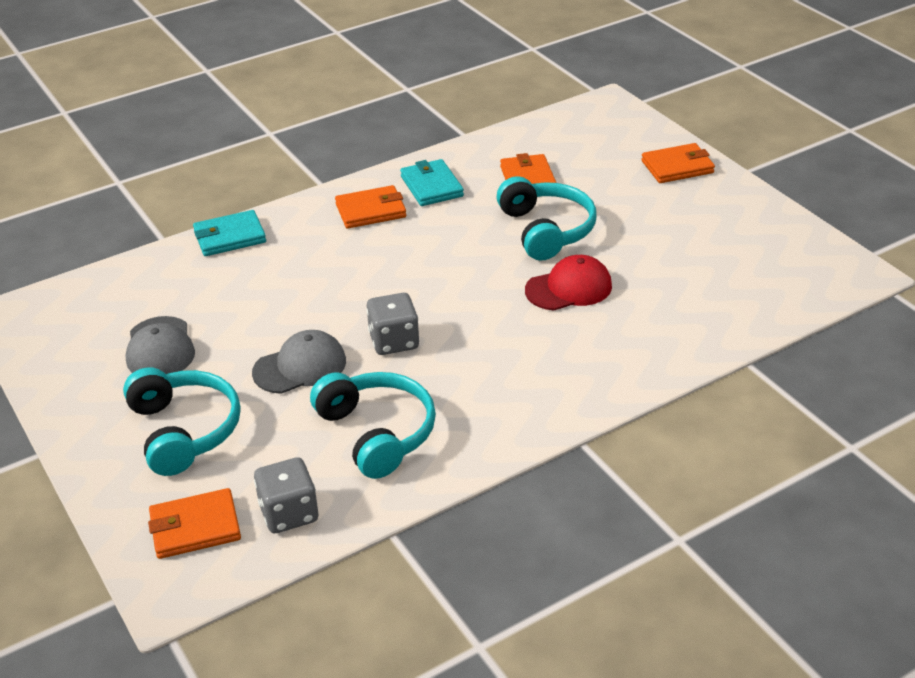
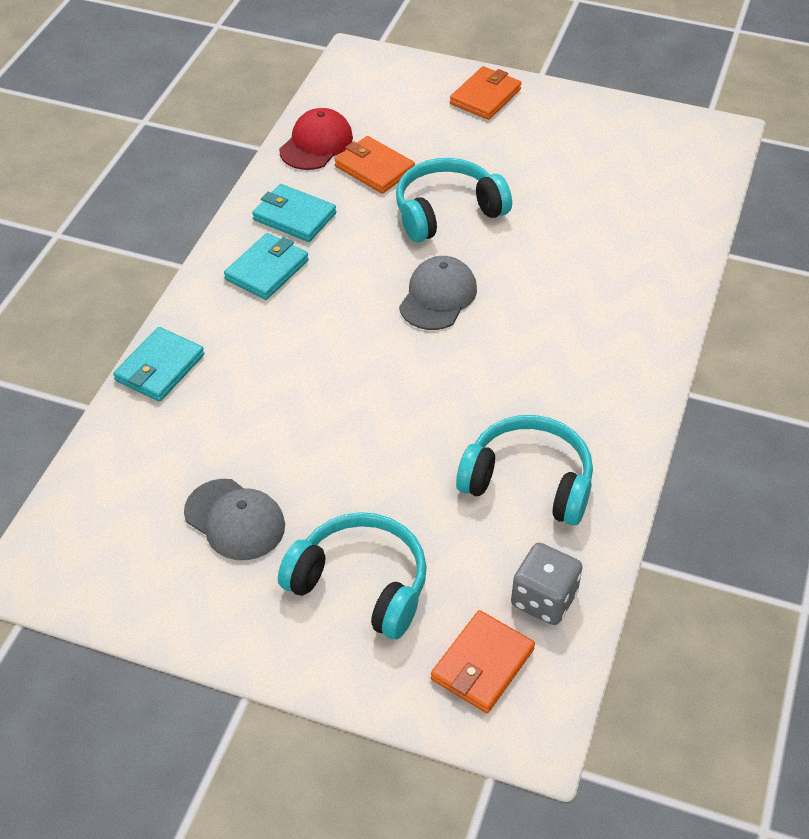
camera: 40 degrees left, 10 degrees up
grey cap [252,330,346,394] -> grey cap moved to [399,256,477,330]
orange wallet [335,185,406,229] -> turquoise wallet [224,233,309,300]
grey dice [366,293,419,355] -> none
turquoise headphones [497,176,597,261] -> turquoise headphones turned 60 degrees counterclockwise [396,158,512,242]
red cap [525,255,612,310] -> red cap moved to [279,108,353,170]

